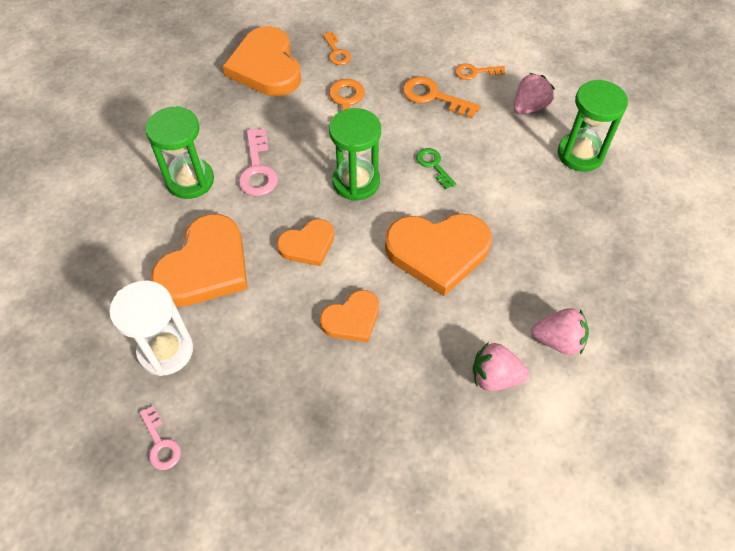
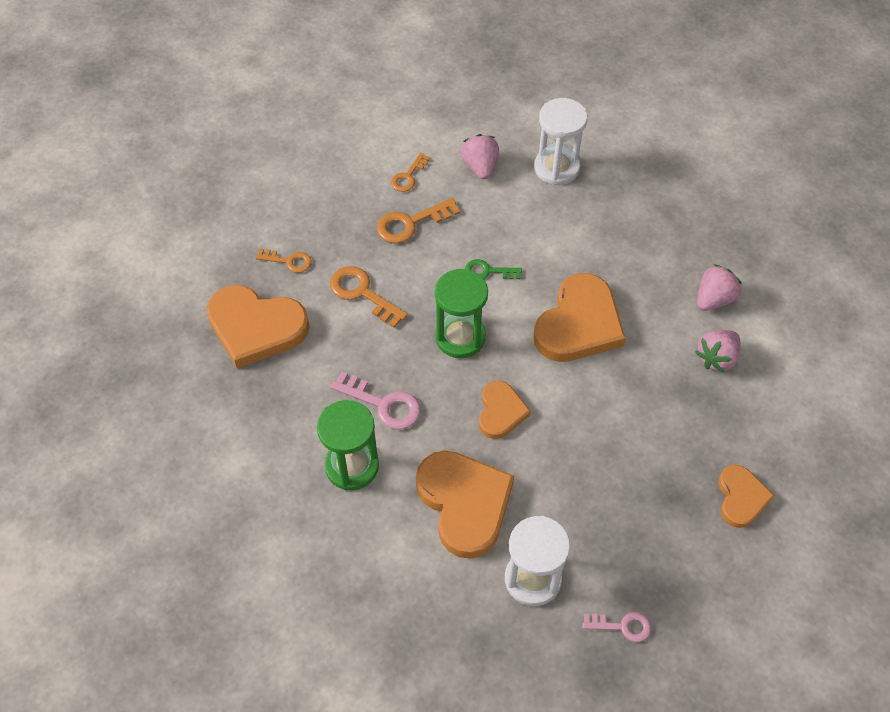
camera: 55 degrees left, 0 degrees up
orange heart [320,290,379,343] -> orange heart moved to [718,465,774,528]
green hourglass [558,79,628,172] -> white hourglass [534,98,588,186]

